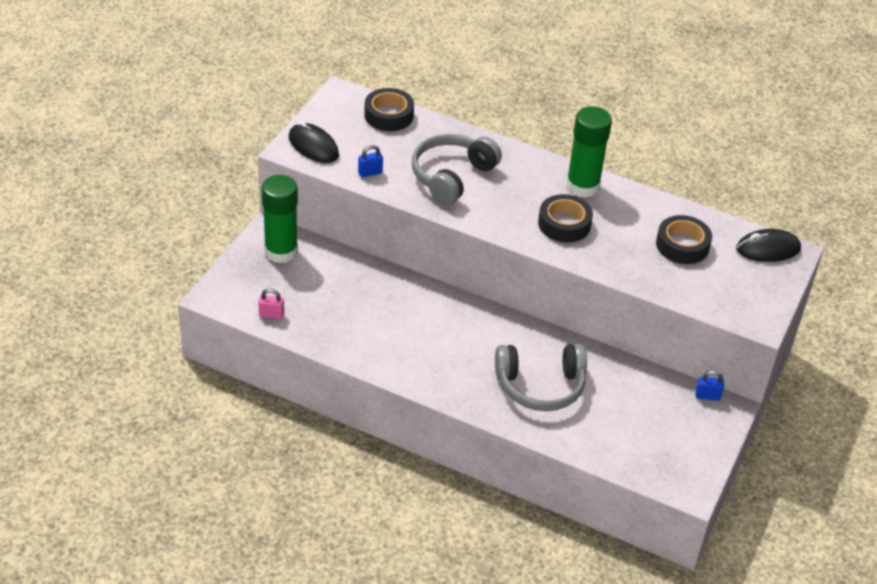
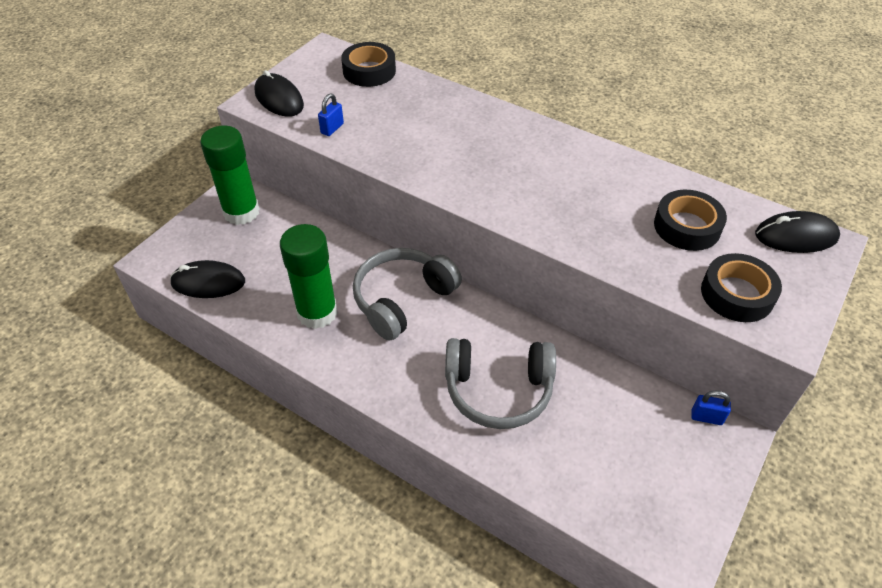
camera: 10 degrees right, 5 degrees up
pink padlock [258,288,284,319] -> black mouse [170,260,245,298]
blue padlock [358,145,383,177] -> blue padlock turned 45 degrees counterclockwise [318,93,344,136]
grey headphones [412,134,502,205] -> grey headphones moved to [353,248,462,341]
black tape [538,194,593,242] -> black tape moved to [701,253,782,322]
green glue stick [566,106,612,198] -> green glue stick moved to [280,224,338,329]

